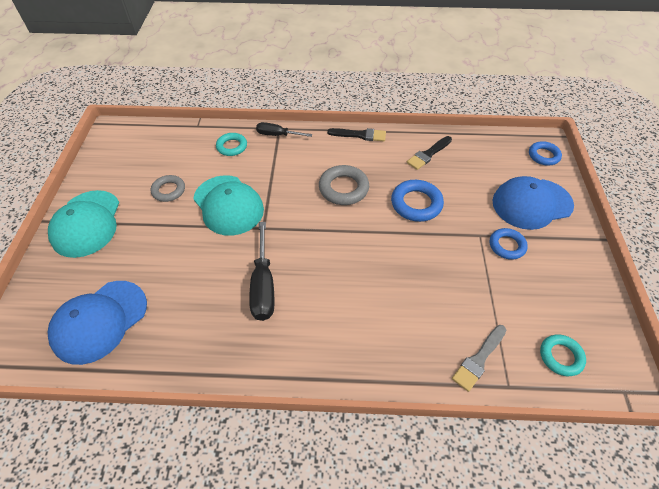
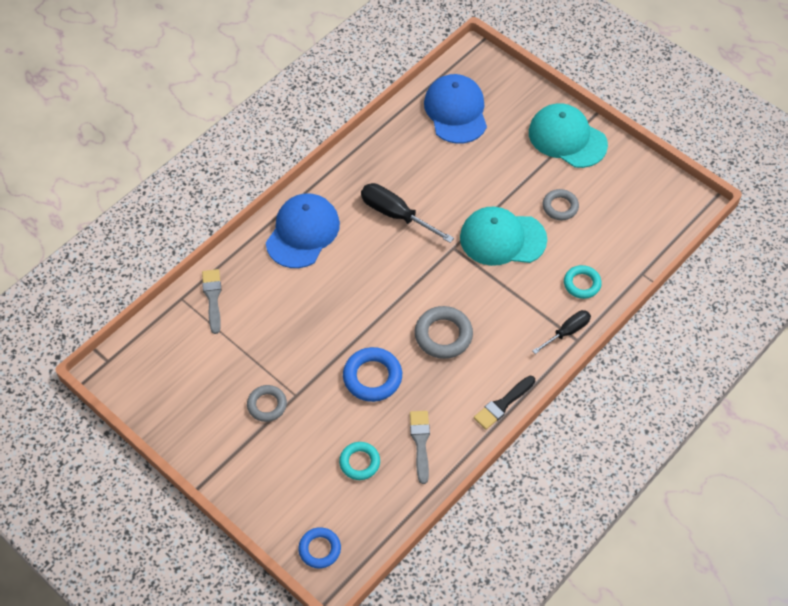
camera: 130 degrees right, 5 degrees up
black brush [407,136,452,170] -> grey brush [410,411,430,484]
blue ring [490,228,528,260] -> grey ring [247,385,287,422]
blue cap [492,176,574,230] -> blue cap moved to [266,193,340,268]
turquoise ring [540,334,586,376] -> turquoise ring moved to [339,442,380,480]

